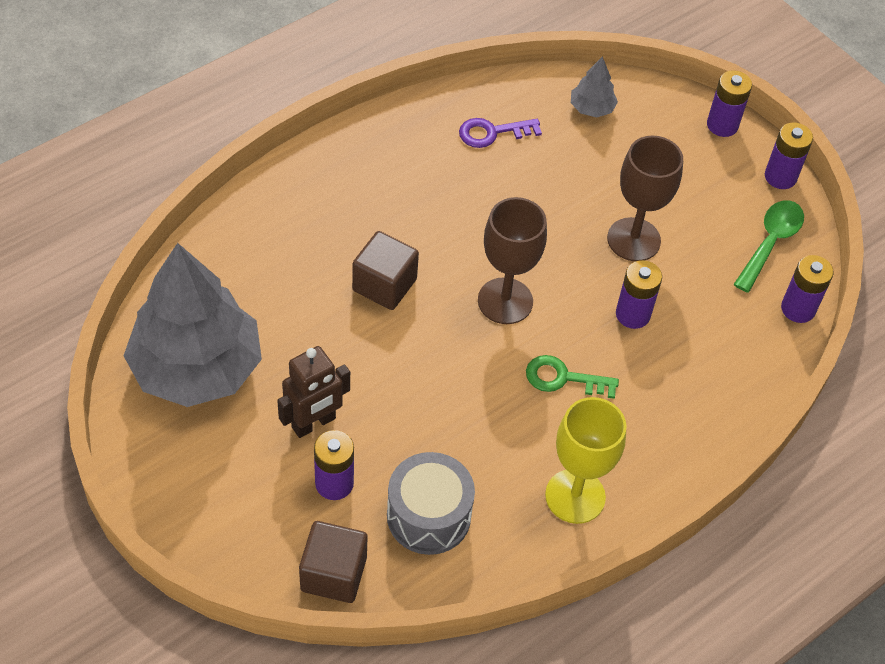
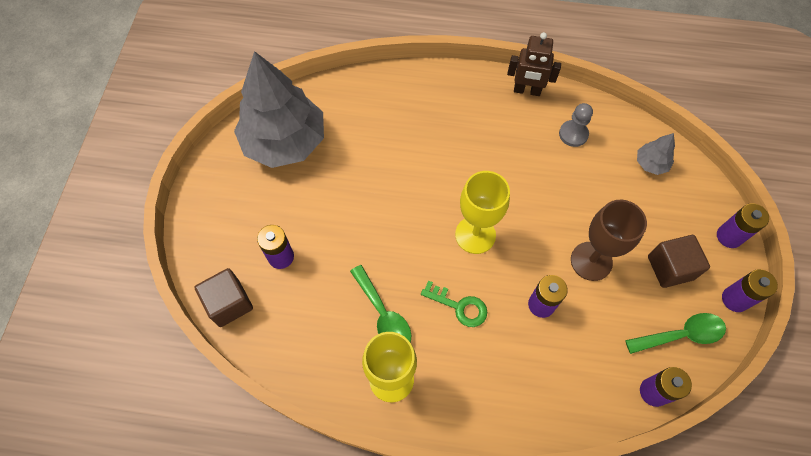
camera: 50 degrees right, 10 degrees up
brown robot [277,346,350,438] -> brown robot moved to [507,32,561,96]
brown cube [352,231,419,310] -> brown cube moved to [648,235,710,288]
grey drum [387,452,475,555] -> none
purple key [459,118,542,148] -> grey pawn [559,103,593,147]
brown goblet [478,197,547,324] -> yellow goblet [455,171,510,254]
green key [526,355,619,399] -> green key turned 150 degrees clockwise [421,281,487,327]
none -> green spoon [350,265,411,342]

